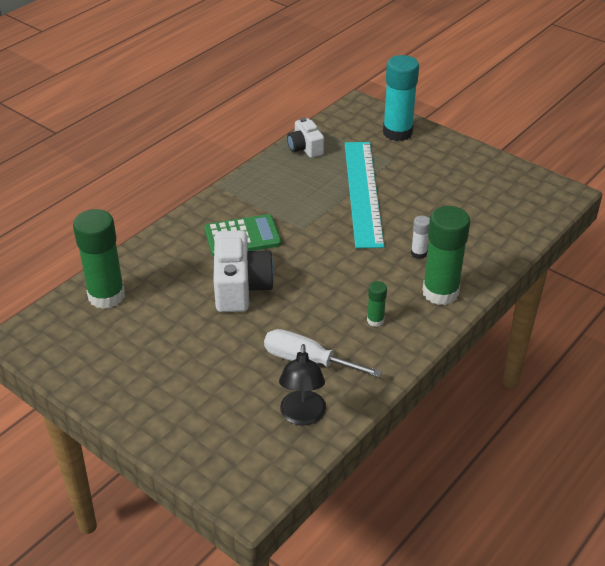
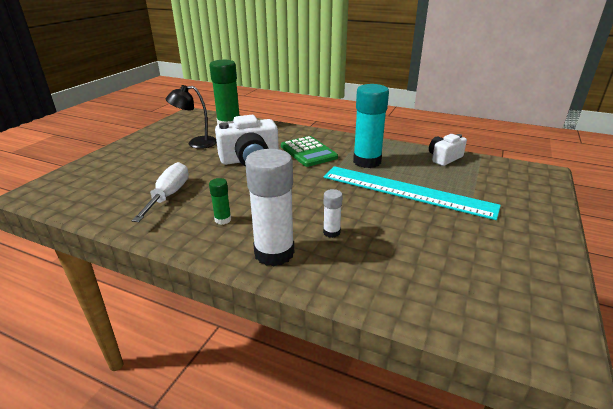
camera: 75 degrees right, 10 degrees down
black lamp [279,344,326,425] -> black lamp moved to [166,85,217,149]
turquoise ruler [345,142,385,248] -> turquoise ruler turned 45 degrees clockwise [323,166,501,220]
turquoise glue stick [383,55,419,141] -> turquoise glue stick moved to [353,84,389,168]
green glue stick [422,206,470,305] -> white glue stick [245,149,294,266]

